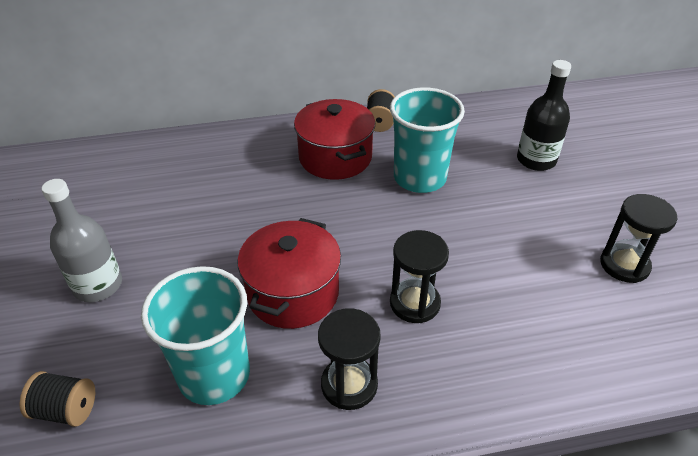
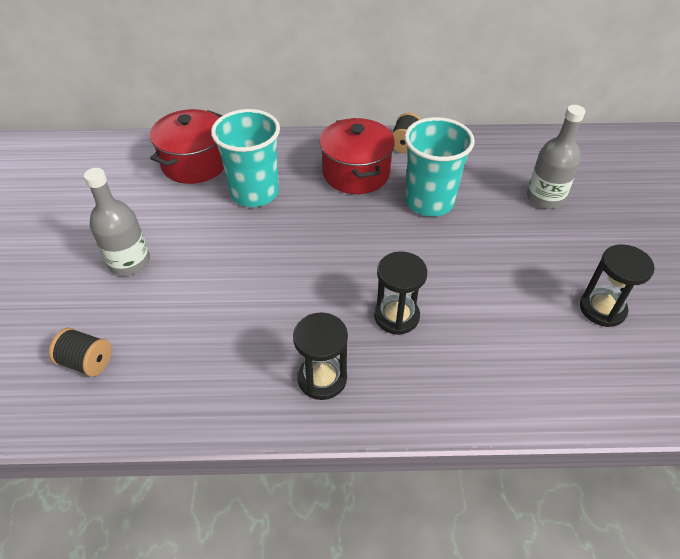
camera: 10 degrees right, 5 degrees up
turquoise cup [141,266,250,405] -> turquoise cup moved to [211,109,280,207]
red pot [237,218,341,329] -> red pot moved to [150,109,224,184]
black bottle [517,60,571,171] -> grey bottle [527,105,585,209]

